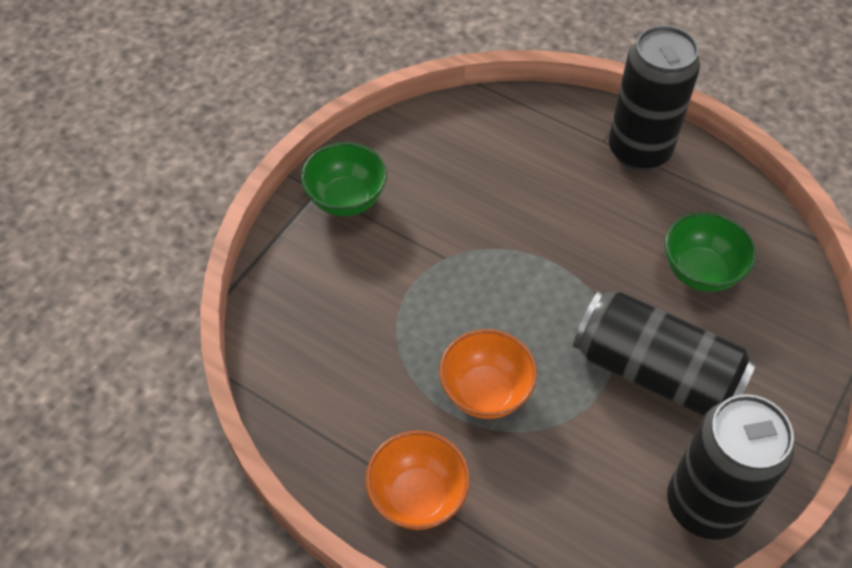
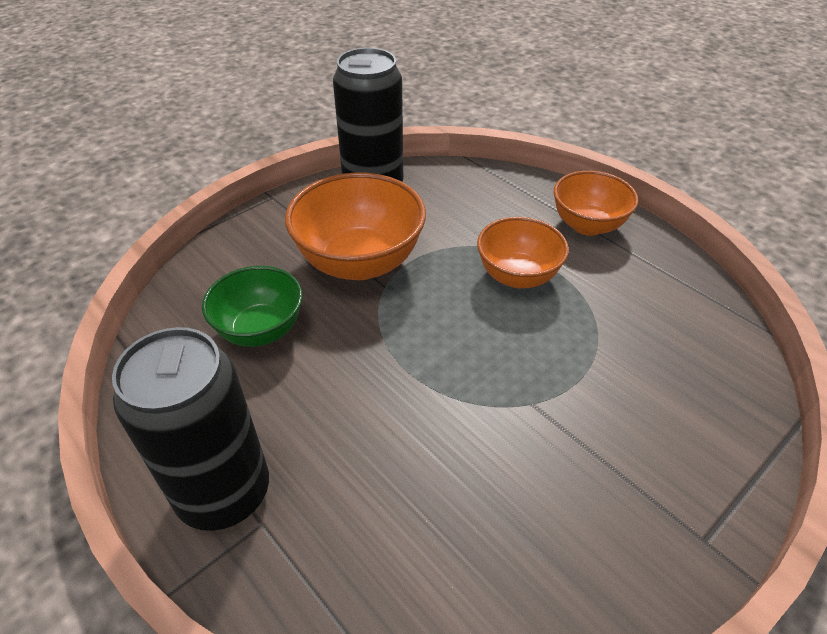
camera: 165 degrees left, 10 degrees down
green bowl [301,142,387,216] -> none
black can [573,289,756,416] -> orange bowl [285,173,426,280]

